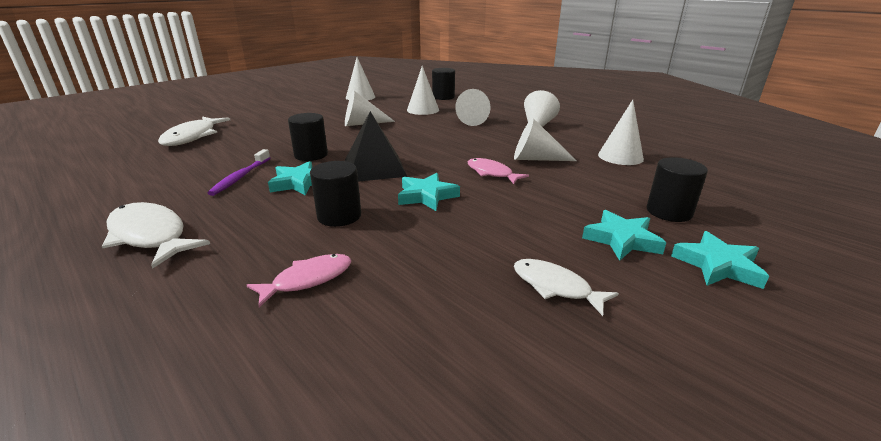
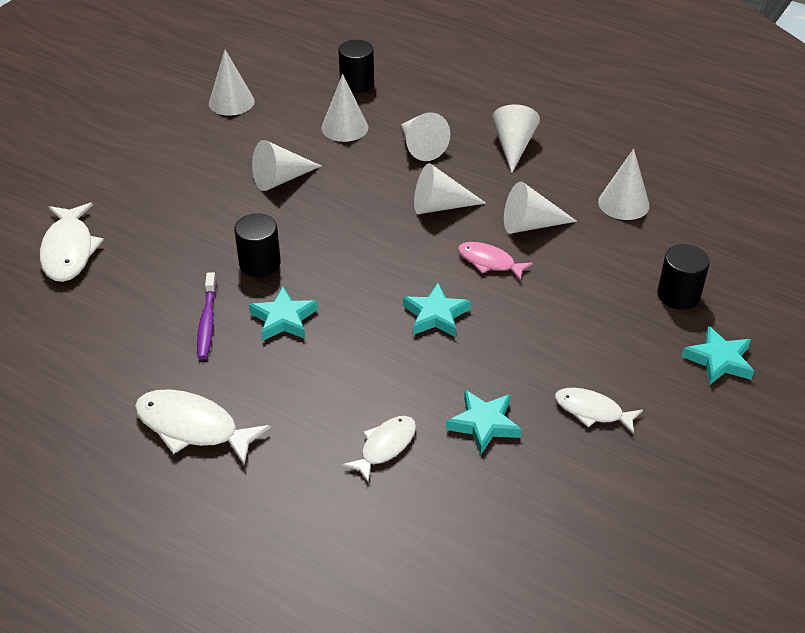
camera: 15 degrees left, 15 degrees up
pink fish [247,254,351,307] -> white fish [342,416,416,482]
black cylinder [310,161,361,227] -> none
black pyramid [345,111,407,182] -> none
turquoise star [582,210,667,261] -> turquoise star moved to [446,390,522,455]
none -> white cone [414,163,486,214]

